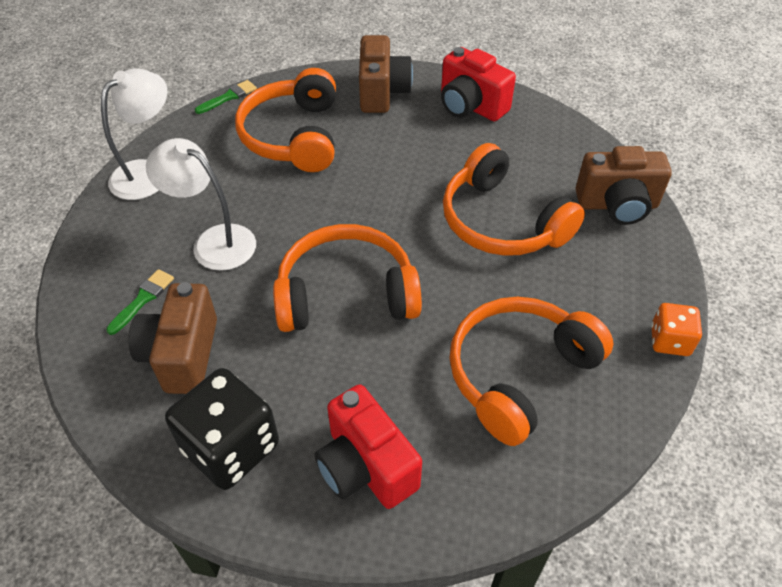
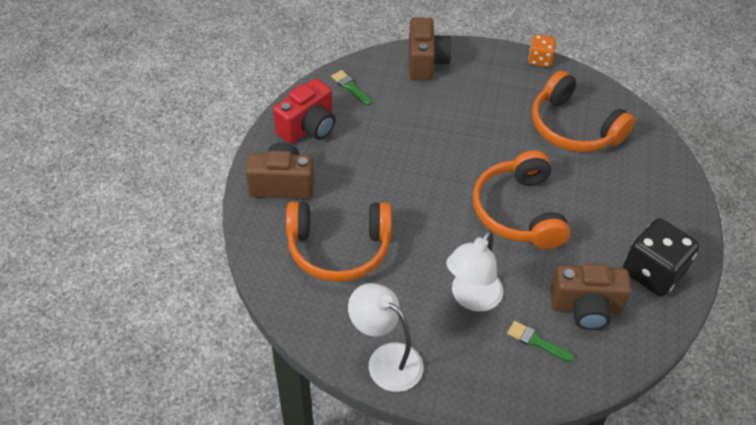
camera: 90 degrees left, 0 degrees up
green brush [195,80,257,114] -> green brush moved to [331,70,372,106]
red camera [314,384,422,509] -> none
orange headphones [443,143,585,256] -> none

